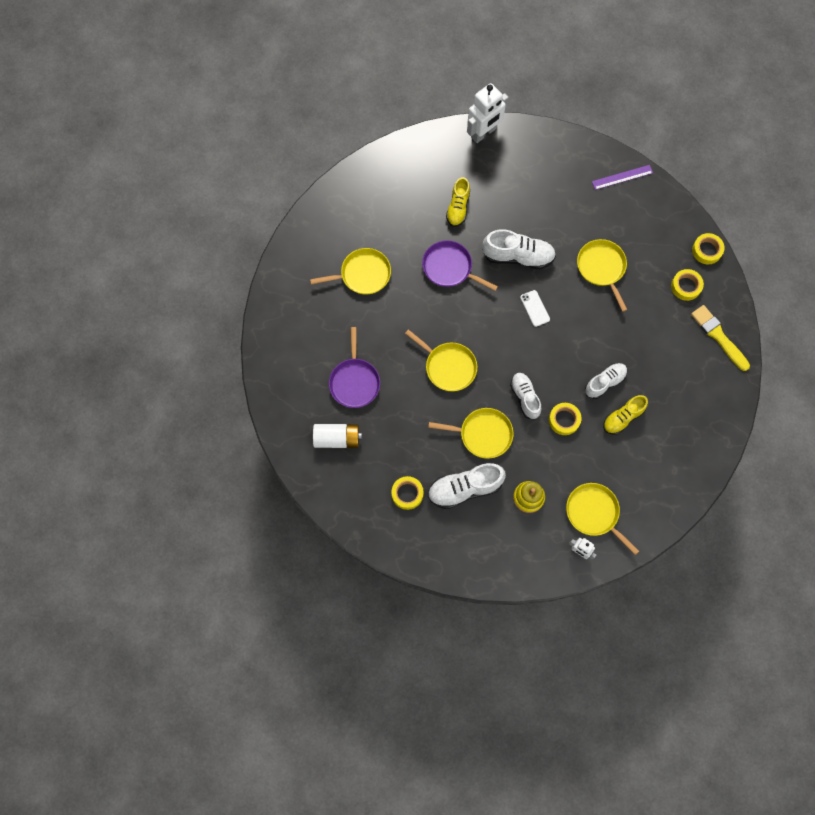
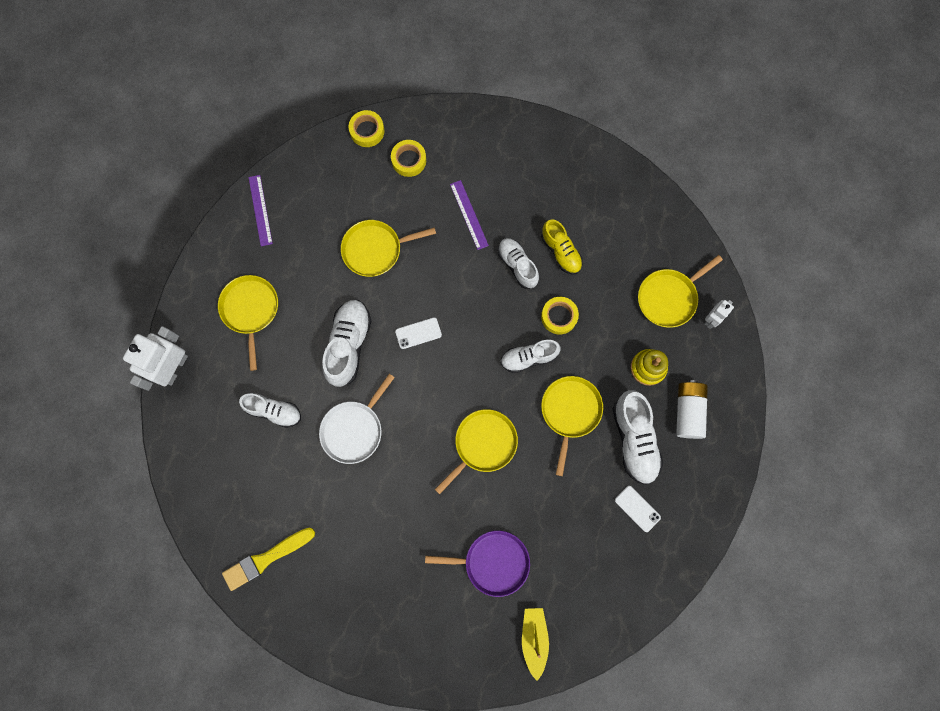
camera: 85 degrees left, 5 degrees up
yellow pan [310,248,391,295] -> yellow pan moved to [218,275,278,371]
white battery [313,424,362,448] -> white battery moved to [676,380,708,439]
yellow tape [391,476,424,510] -> white phone [615,486,661,532]
purple pan [422,240,498,291] -> white pan [319,374,395,464]
yellow shoe [446,177,470,227] -> white shoe [239,393,301,428]
white robot [467,83,509,143] -> white robot turned 120 degrees counterclockwise [123,326,188,391]
yellow brush [691,305,750,371] -> yellow brush moved to [222,527,315,591]
none -> purple ruler [450,180,489,250]
none -> yellow boat [522,608,549,681]

